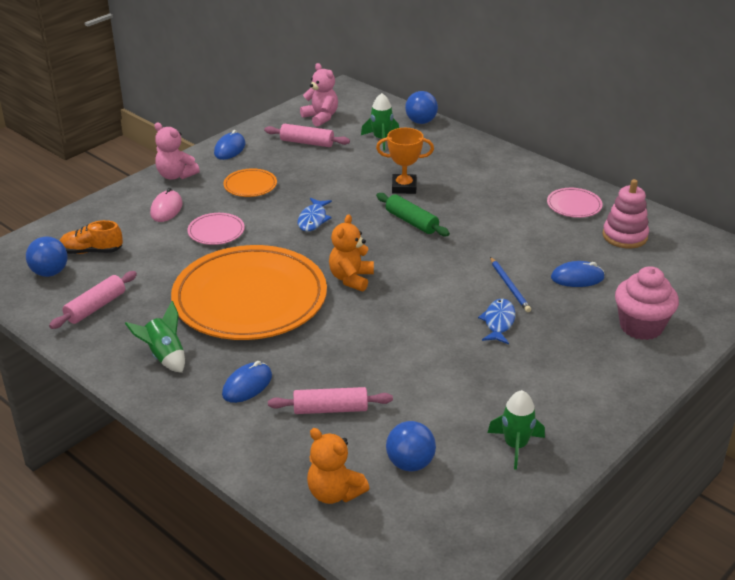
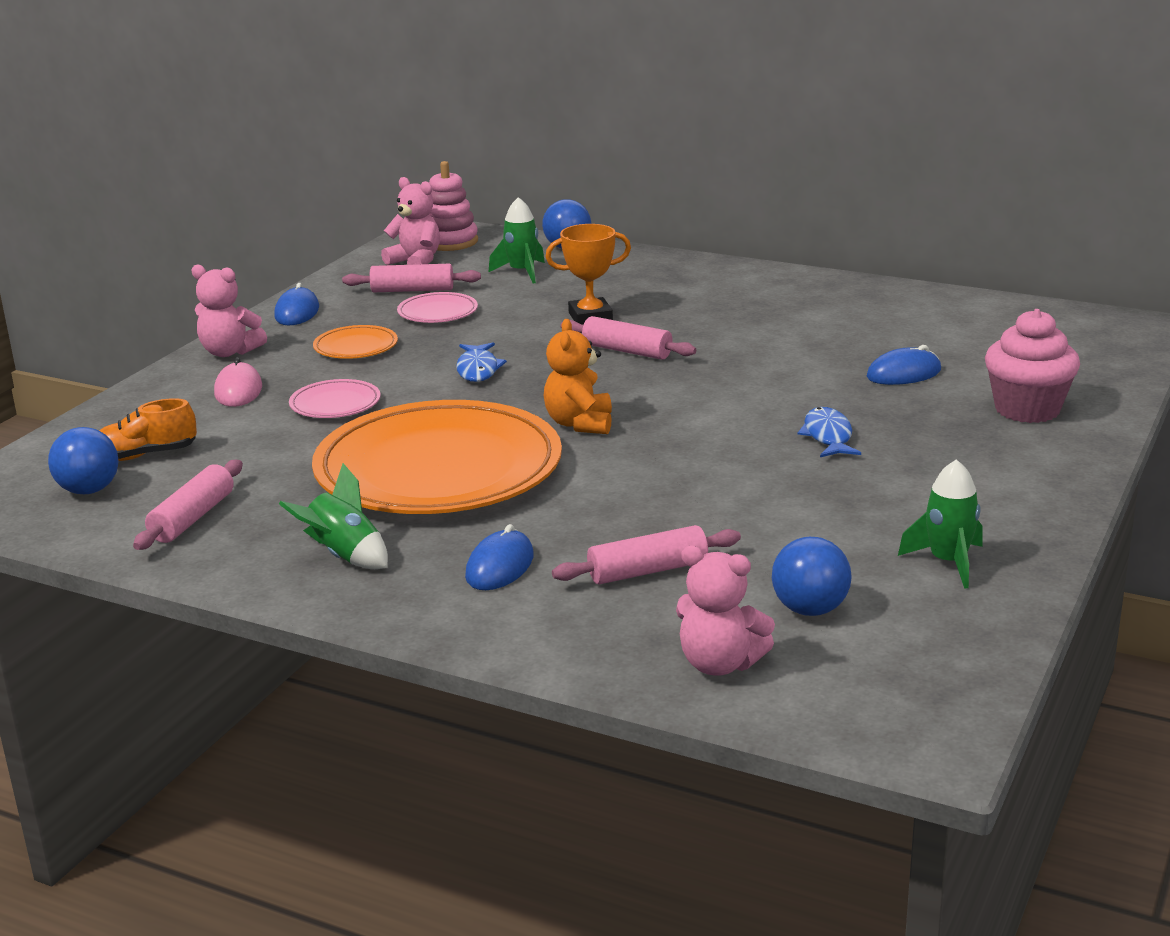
camera: 15 degrees left, 10 degrees down
orange teddy bear [307,428,369,504] -> pink teddy bear [676,545,775,676]
green rolling pin [376,193,450,236] -> pink rolling pin [560,316,696,360]
blue pencil [490,257,531,312] -> none
pink plate [547,188,603,218] -> pink plate moved to [397,292,478,323]
pink stacking toy [602,179,649,249] -> pink stacking toy moved to [429,161,478,251]

